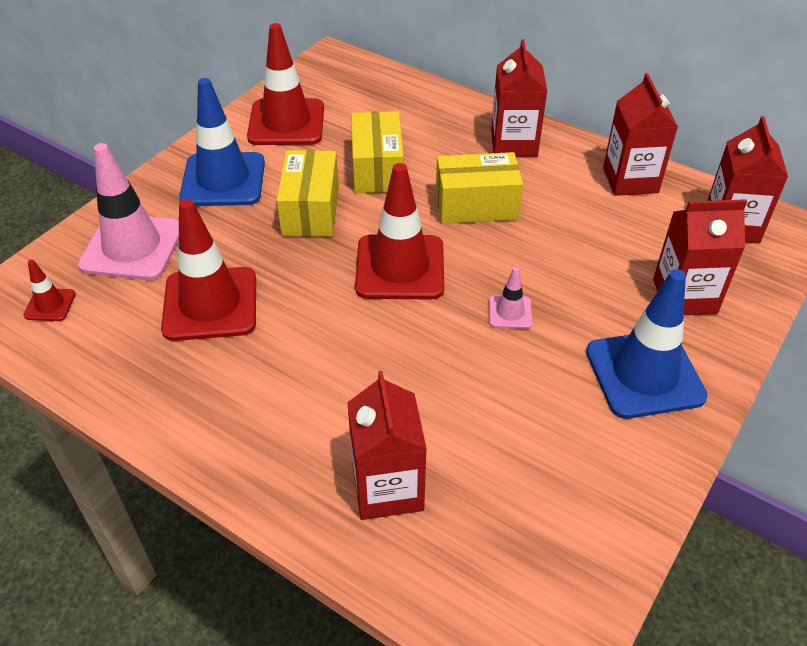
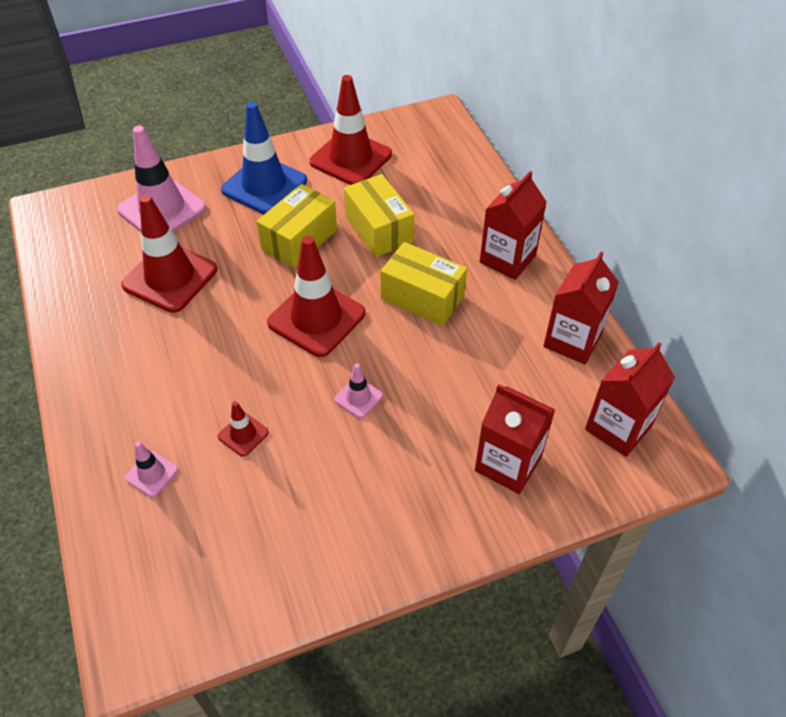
camera: 35 degrees right, 5 degrees up
red traffic cone [23,259,76,321] -> red traffic cone moved to [218,401,269,457]
red carton [347,371,427,520] -> pink traffic cone [125,441,178,497]
yellow box [351,111,404,193] -> yellow box turned 60 degrees counterclockwise [344,174,414,257]
blue traffic cone [586,269,708,419] -> none

